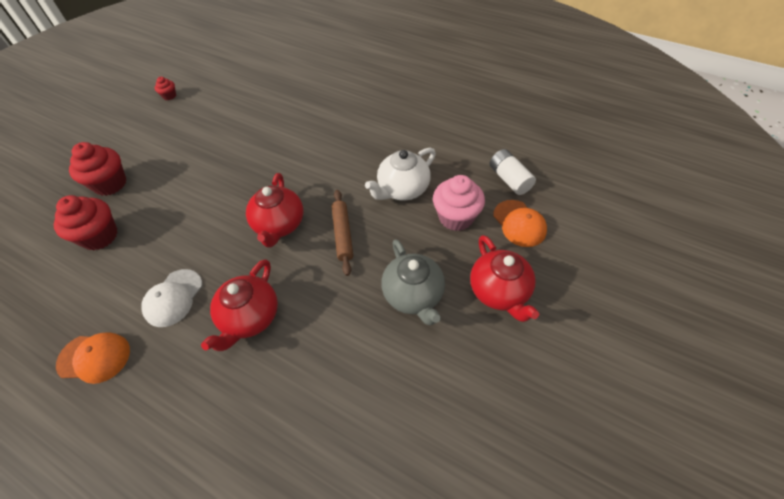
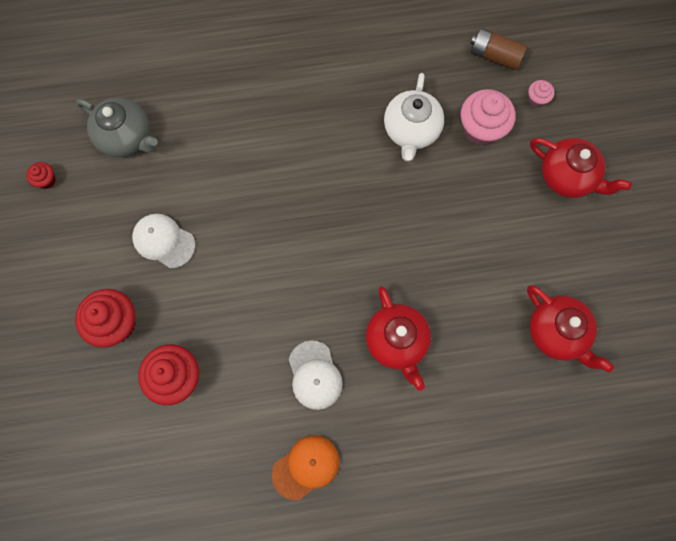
camera: 40 degrees left, 20 degrees up
red teapot [246,173,303,247] -> red teapot moved to [527,285,614,373]
brown rolling pin [332,190,353,276] -> none
grey teapot [381,239,445,325] -> grey teapot moved to [76,98,157,157]
white battery [489,149,536,195] -> brown battery [470,28,527,70]
orange cap [493,200,547,247] -> pink cupcake [528,80,555,107]
none -> white cap [132,214,195,268]

